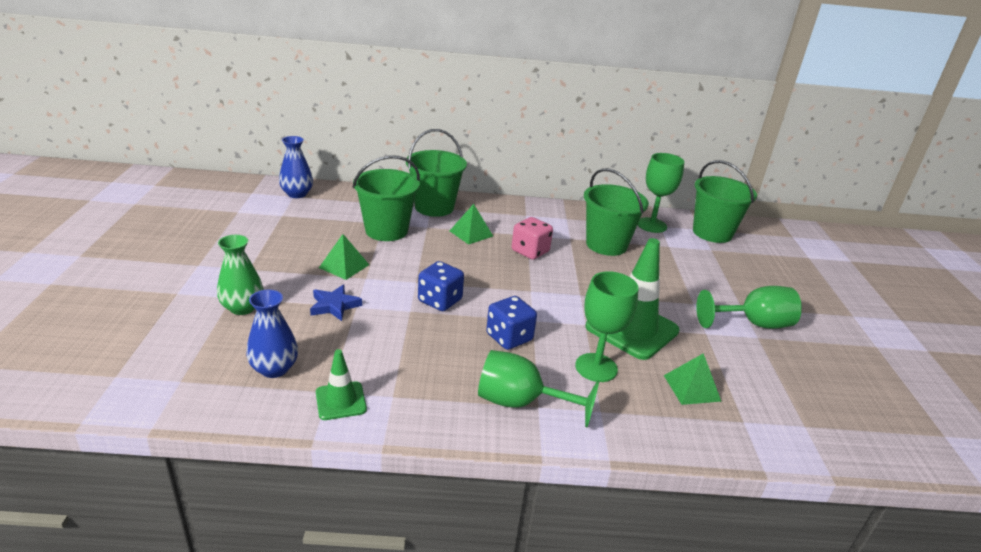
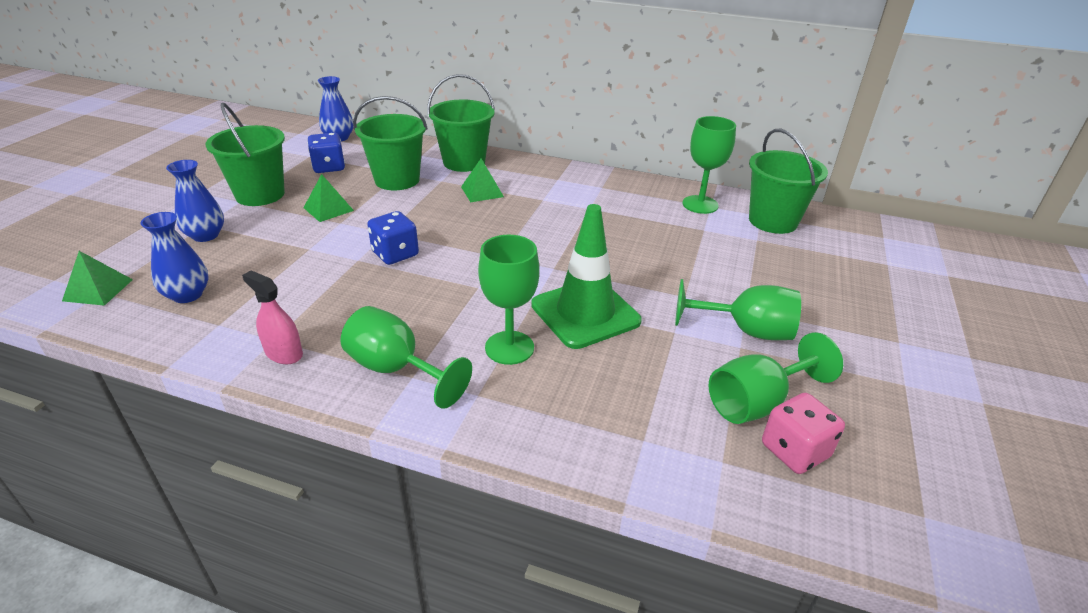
camera: 20 degrees right, 5 degrees up
green vase [217,235,264,315] -> blue vase [166,160,224,242]
blue star [310,285,362,321] -> none
green traffic cone [316,349,367,420] -> none
blue dice [486,296,537,350] -> blue dice moved to [307,133,345,173]
pink dice [512,217,553,260] -> pink dice moved to [762,393,845,474]
green bucket [584,168,649,256] -> green bucket moved to [205,102,285,206]
green pyramid [664,353,722,405] -> green pyramid moved to [62,251,133,306]
none -> pink spray bottle [242,271,303,364]
none -> green goblet [709,332,843,424]

